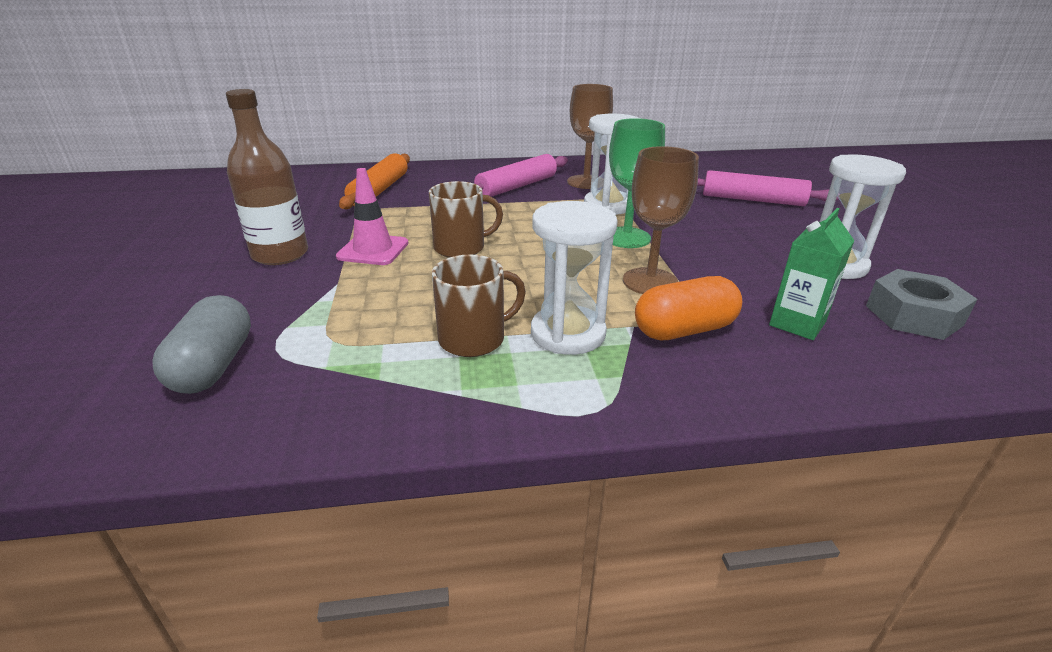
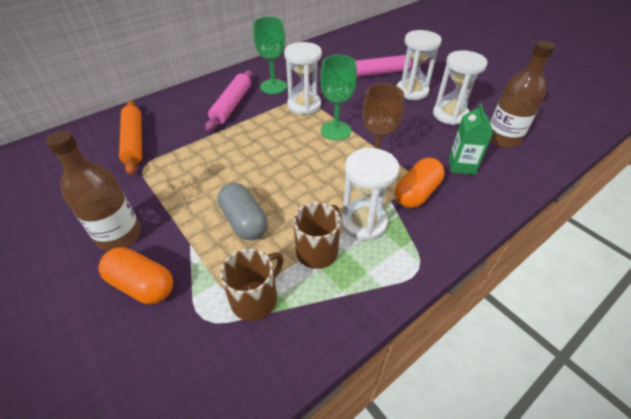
camera: 30 degrees left, 15 degrees up
grey capsule [152,295,251,394] -> grey capsule moved to [217,183,268,240]
pink traffic cone [336,168,408,265] -> none
brown mug [429,181,503,258] -> brown mug moved to [220,249,284,321]
brown goblet [567,84,613,189] -> green goblet [253,16,287,94]
grey nut [866,269,977,340] -> brown bottle [490,41,555,148]
none -> orange capsule [99,247,173,304]
none -> white hourglass [397,30,442,100]

